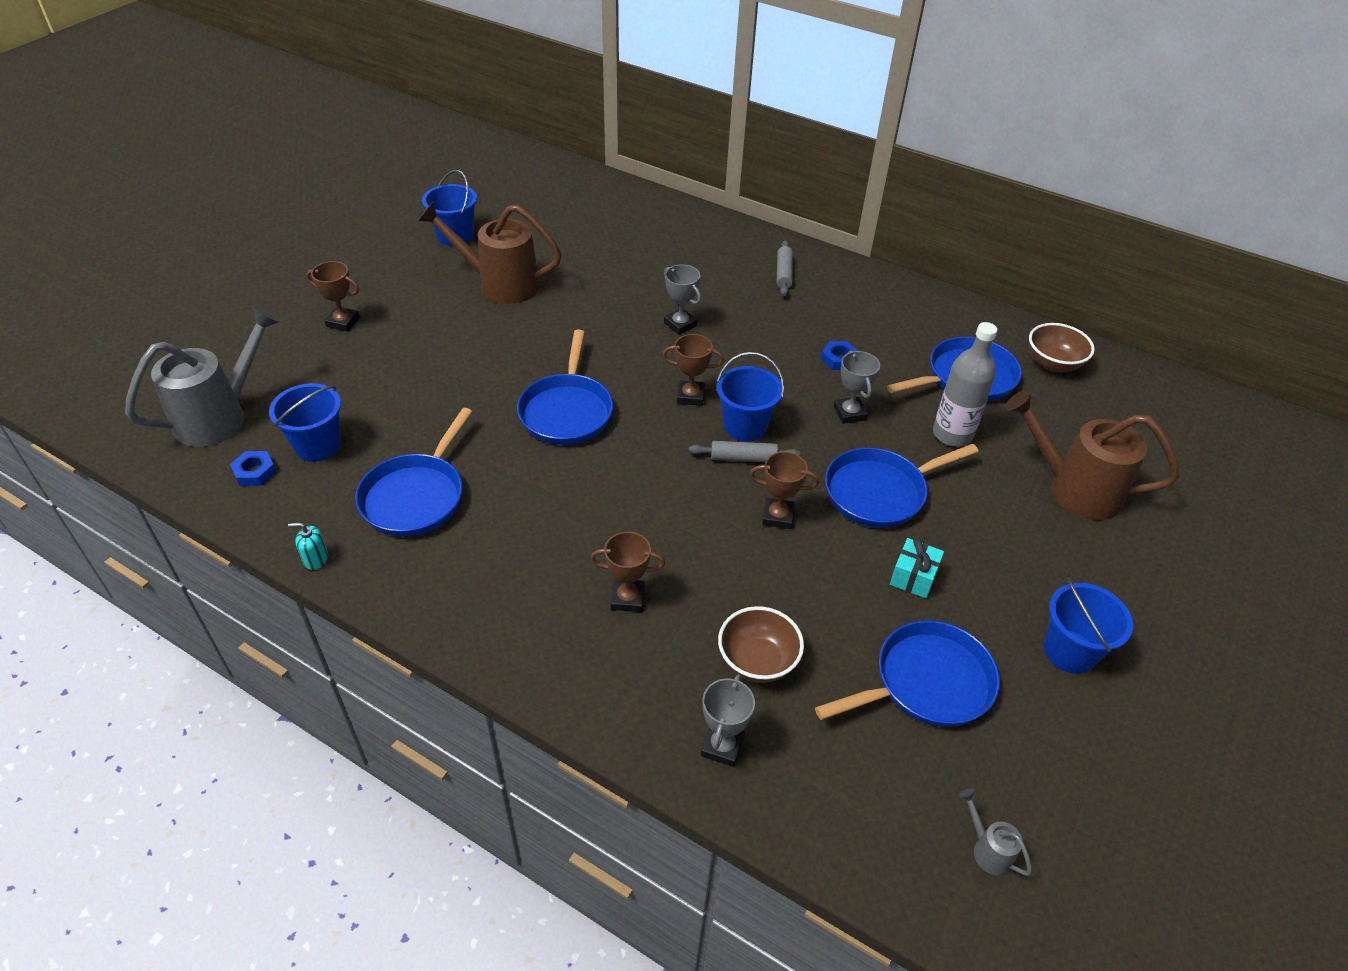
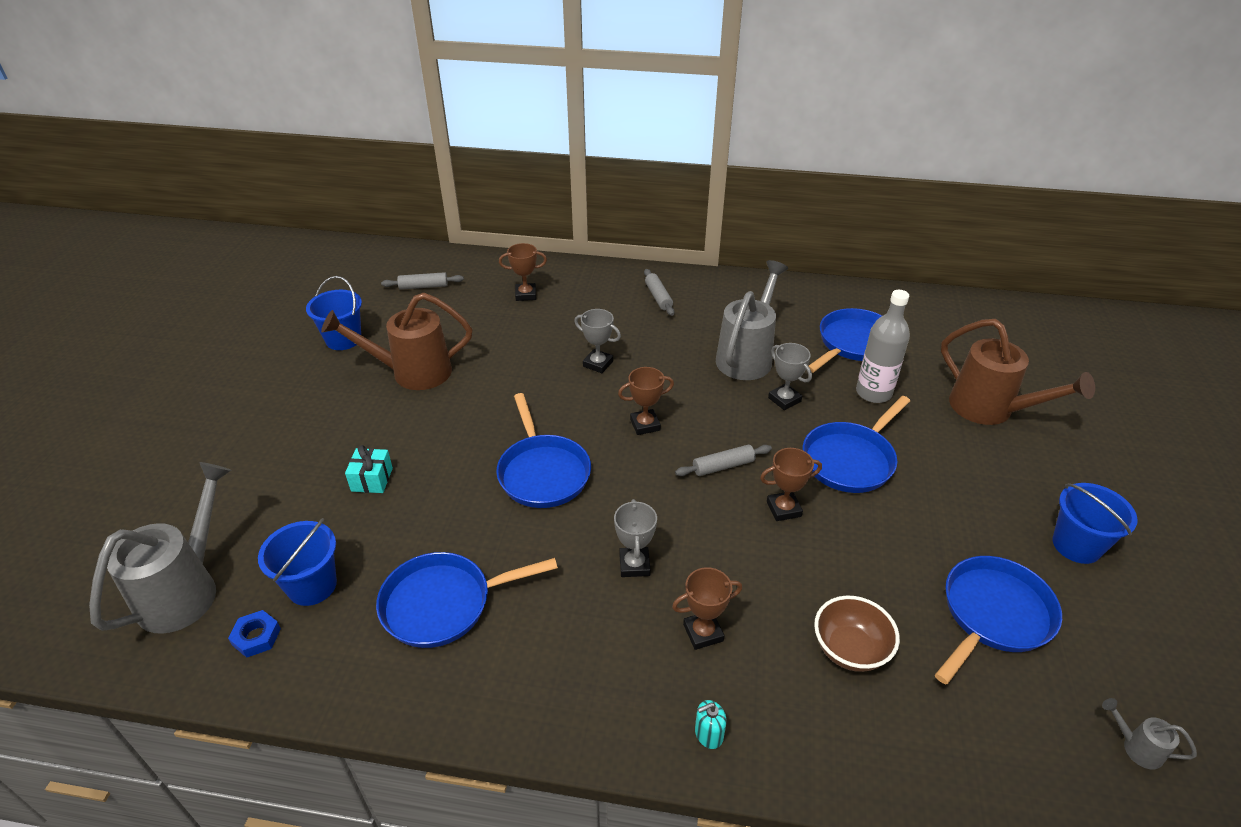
camera: 20 degrees left, 5 degrees down
turquoise soap dispenser [288,522,328,570] -> turquoise soap dispenser moved to [695,700,727,749]
brown trophy [306,261,360,332] -> brown trophy moved to [499,243,547,301]
blue pan [355,408,472,537] -> blue pan turned 75 degrees clockwise [376,552,558,648]
grey trophy [701,674,755,767] -> grey trophy moved to [614,499,657,577]
blue bucket [717,352,784,442] -> none
blue nut [821,341,858,370] -> grey watering can [716,260,788,380]
turquoise gift [890,538,944,598] -> turquoise gift moved to [345,445,393,493]
brown watering can [1005,389,1179,520] -> brown watering can turned 135 degrees counterclockwise [941,319,1095,425]
brown bowl [1029,323,1095,372] -> none
none -> grey rolling pin [381,272,464,290]

